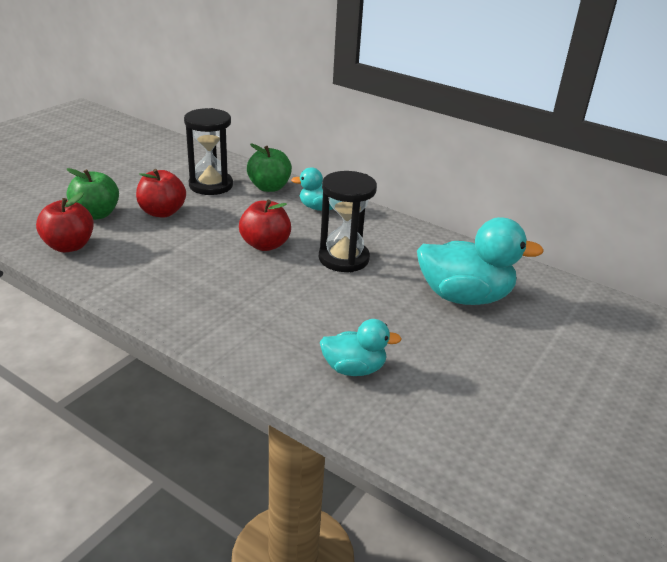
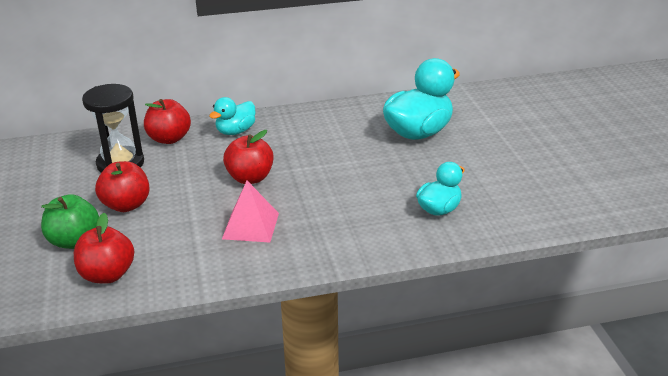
camera: 45 degrees left, 0 degrees up
green apple [247,143,292,192] -> red apple [144,99,191,144]
black hourglass [319,171,377,272] -> none
none -> pink pyramid [222,181,279,242]

